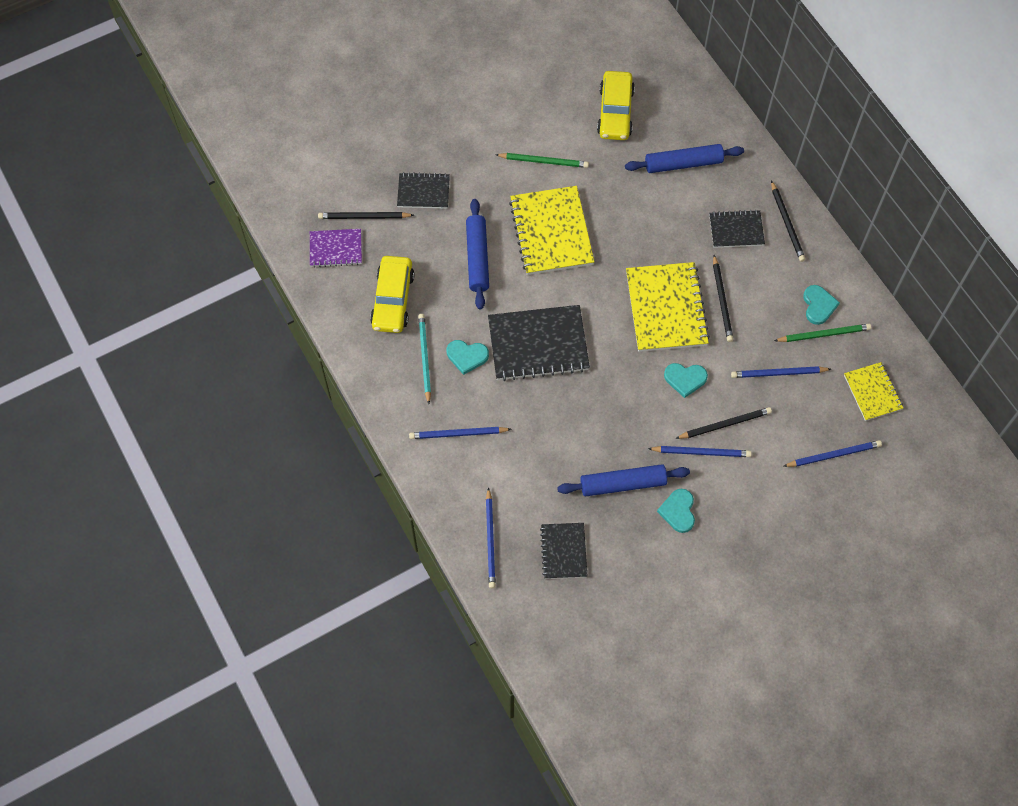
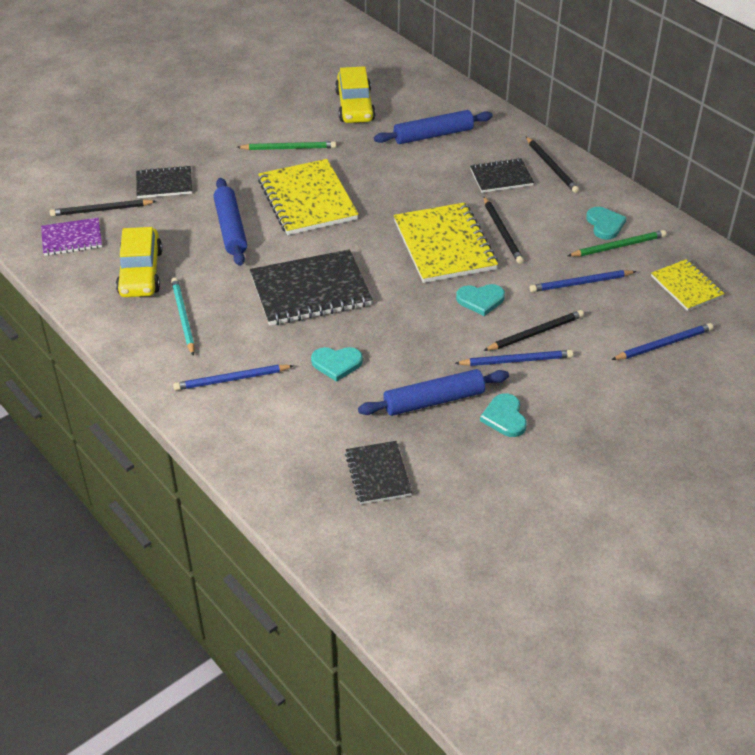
camera: 10 degrees left, 20 degrees down
turquoise heart [446,340,489,375] -> turquoise heart moved to [311,347,363,382]
blue pencil [486,487,496,589] -> none

